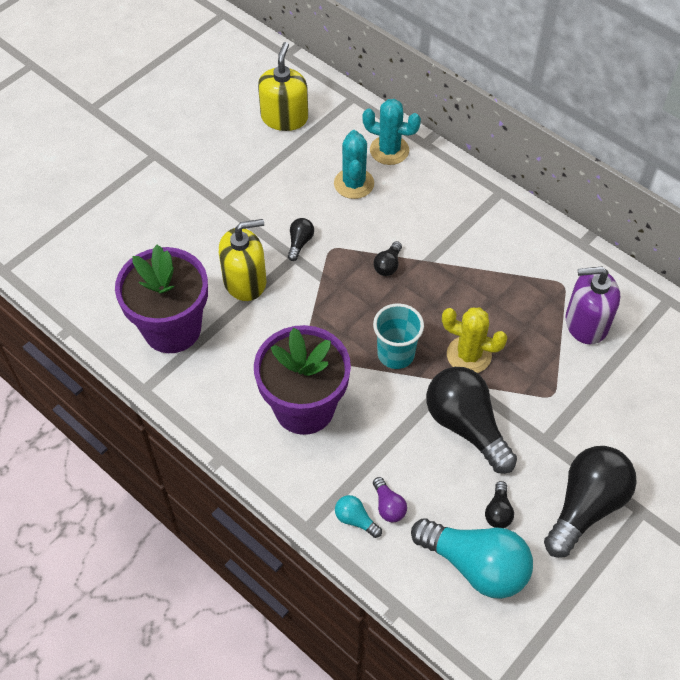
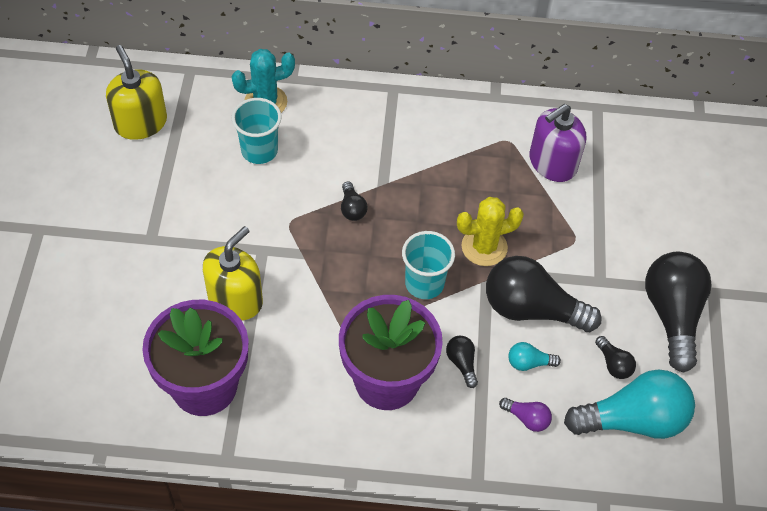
camera: 40 degrees left, 0 degrees up
black light bulb [288,218,314,261] -> black light bulb moved to [446,336,478,388]
turquoise cactus [334,130,374,199] -> turquoise cup [232,98,282,164]
turquoise light bulb [335,495,382,538] -> turquoise light bulb moved to [508,342,561,371]

